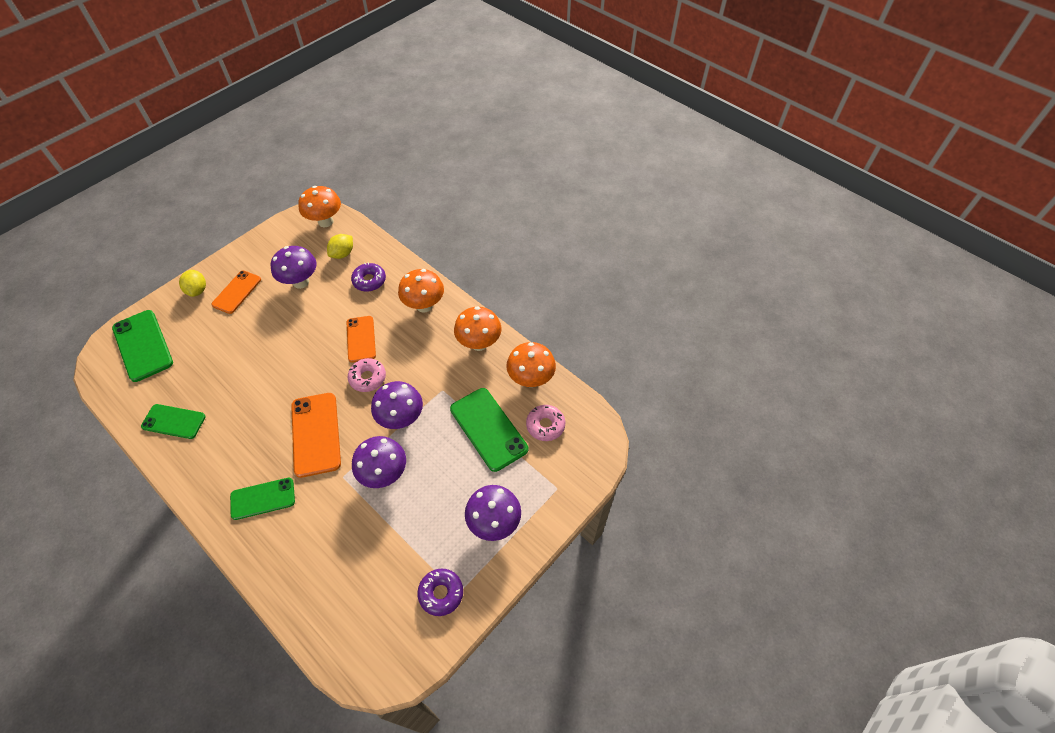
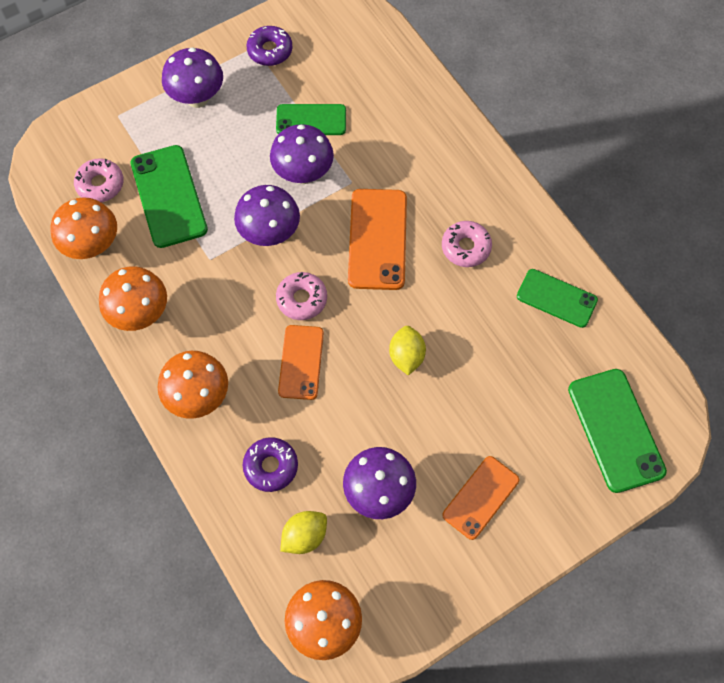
camera: 165 degrees left, 10 degrees up
yellow lemon [179,270,206,297] -> yellow lemon moved to [389,326,426,375]
green phone [230,478,295,520] -> green phone moved to [276,104,346,135]
none -> pink donut [442,221,492,267]

